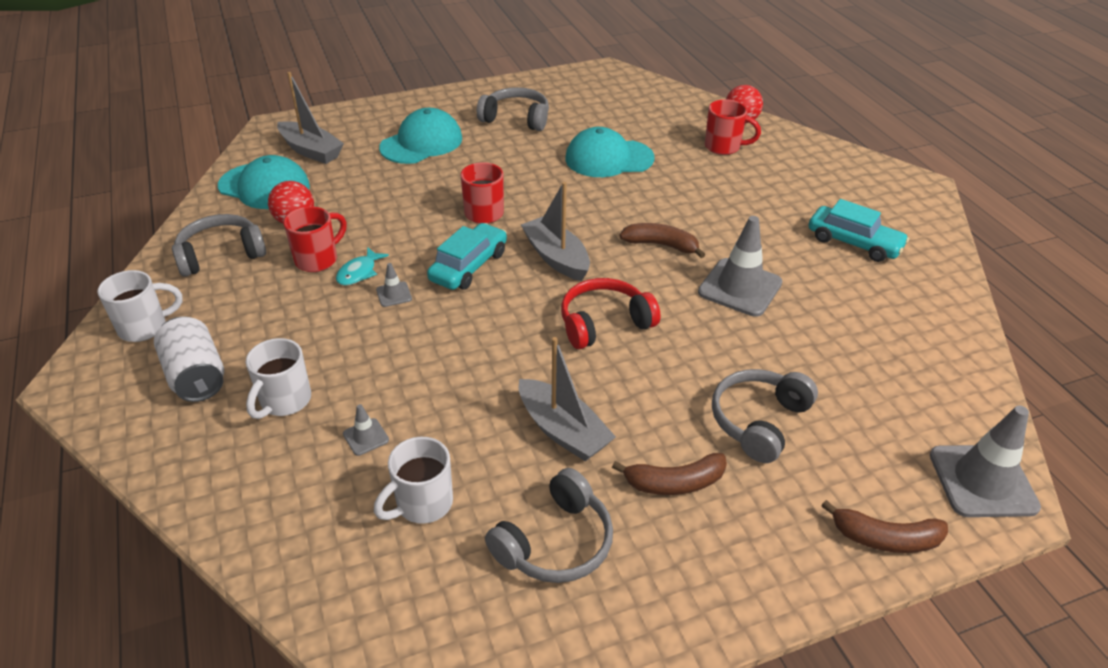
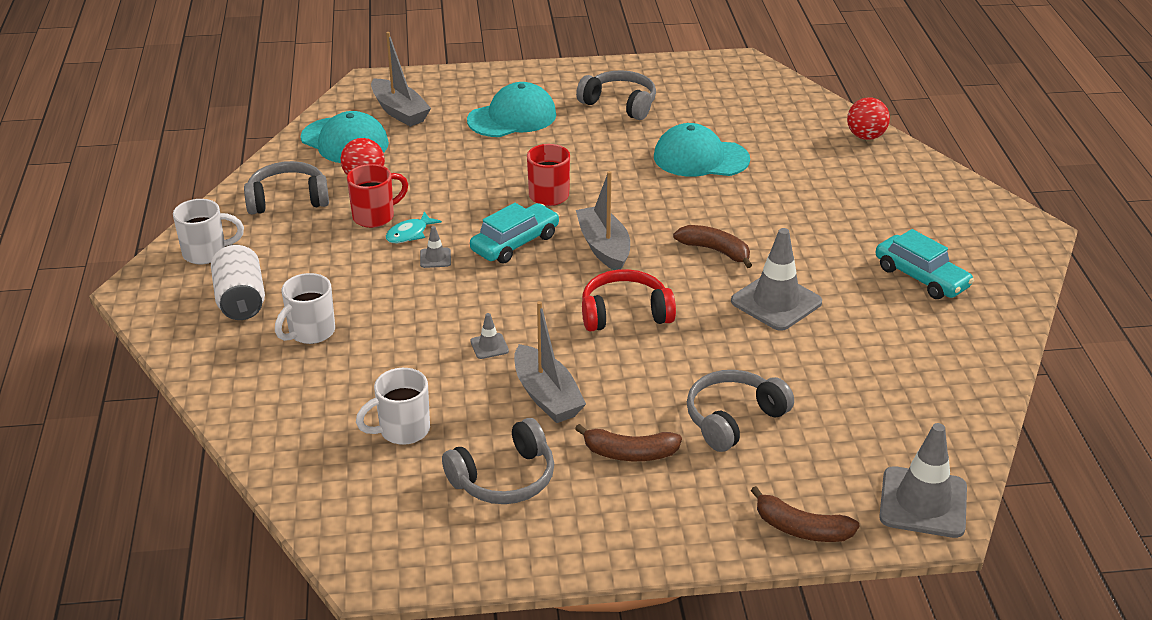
camera: 15 degrees right, 5 degrees down
grey traffic cone [343,404,389,456] -> grey traffic cone moved to [470,313,509,359]
red mug [705,99,761,155] -> none

